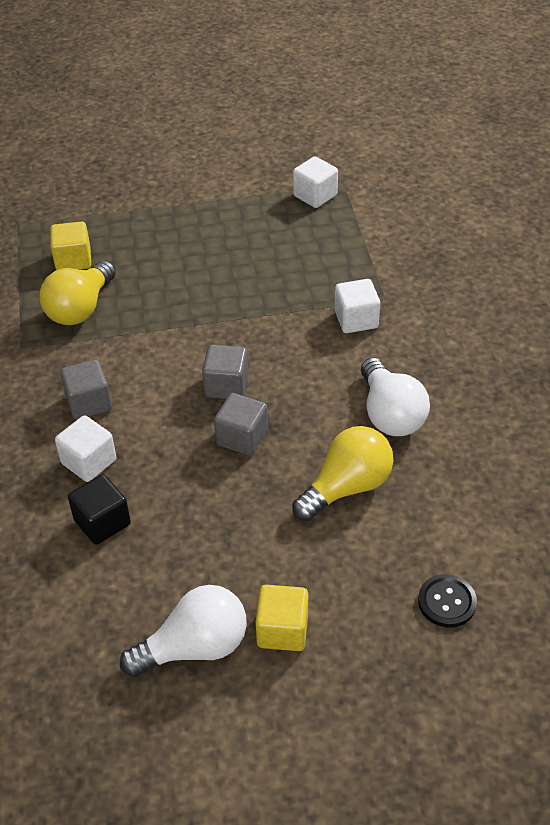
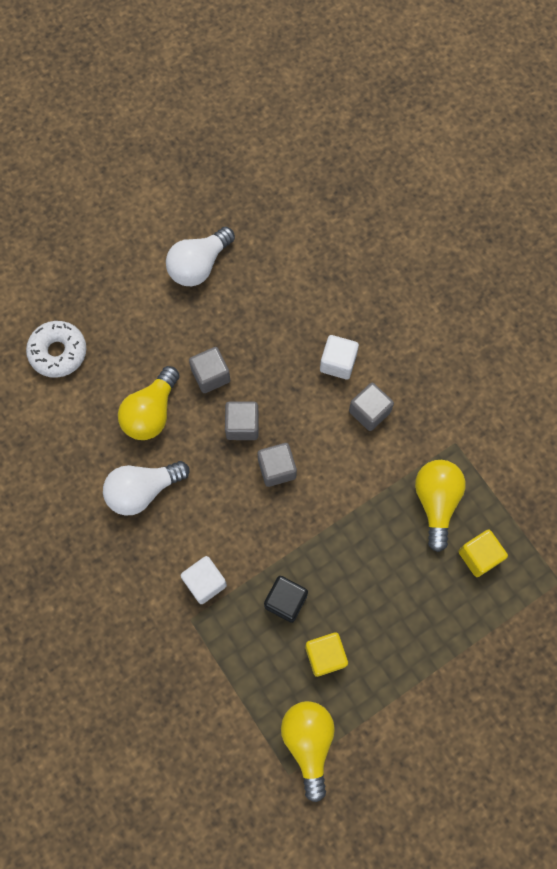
camera: 155 degrees right, 25 degrees up
black cube [68,474,131,545] -> black cube moved to [264,576,308,623]
yellow cube [255,585,308,651] -> yellow cube moved to [305,632,348,677]
white cube [293,157,338,208] -> yellow light bulb [281,701,335,802]
white light bulb [361,358,430,436] -> white light bulb turned 75 degrees counterclockwise [103,461,190,515]
black button [418,574,477,628] -> white donut [26,321,86,378]
none -> grey cube [189,347,230,393]

